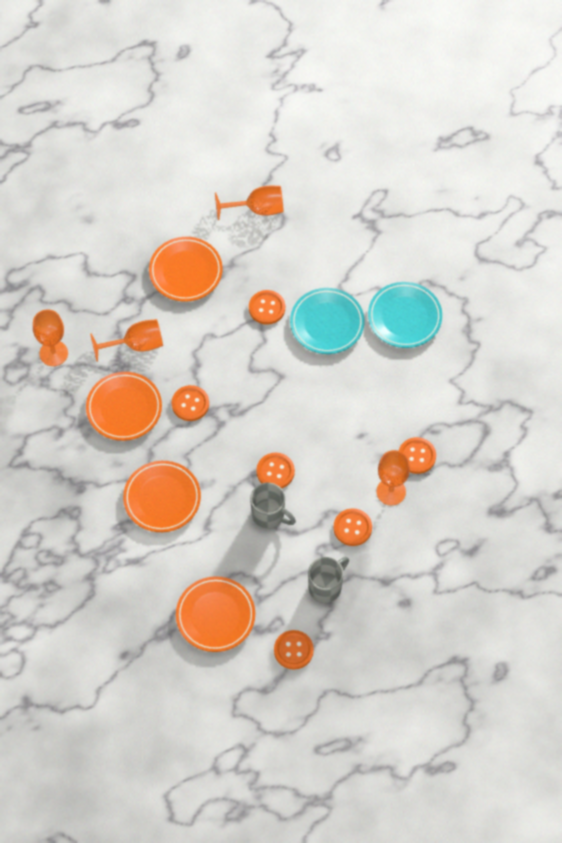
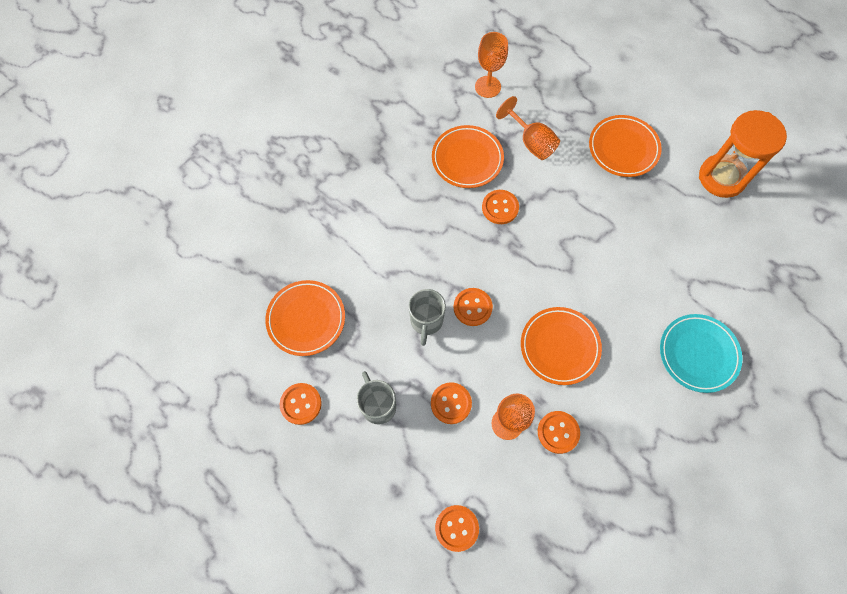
camera: 65 degrees right, 5 degrees up
orange plate [123,461,201,532] -> orange plate moved to [521,307,602,385]
orange goblet [215,186,284,220] -> orange hourglass [699,110,787,198]
orange button [249,290,285,325] -> orange button moved to [435,505,479,552]
turquoise plate [290,288,365,354] -> none
grey mug [308,557,349,603] -> grey mug turned 135 degrees counterclockwise [357,371,396,425]

